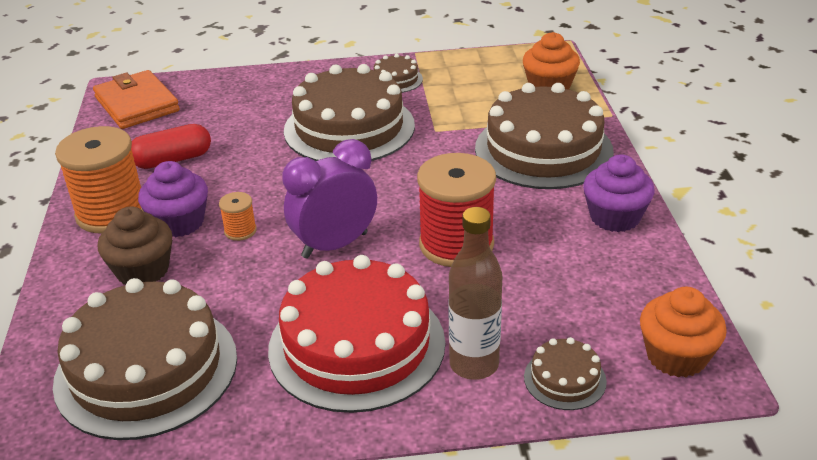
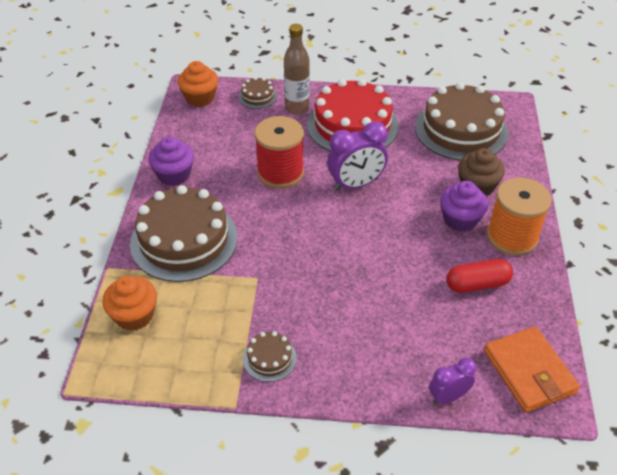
camera: 170 degrees left, 10 degrees up
orange spool [219,192,257,241] -> none
brown cake [284,64,415,161] -> none
none -> purple clock [429,357,476,404]

